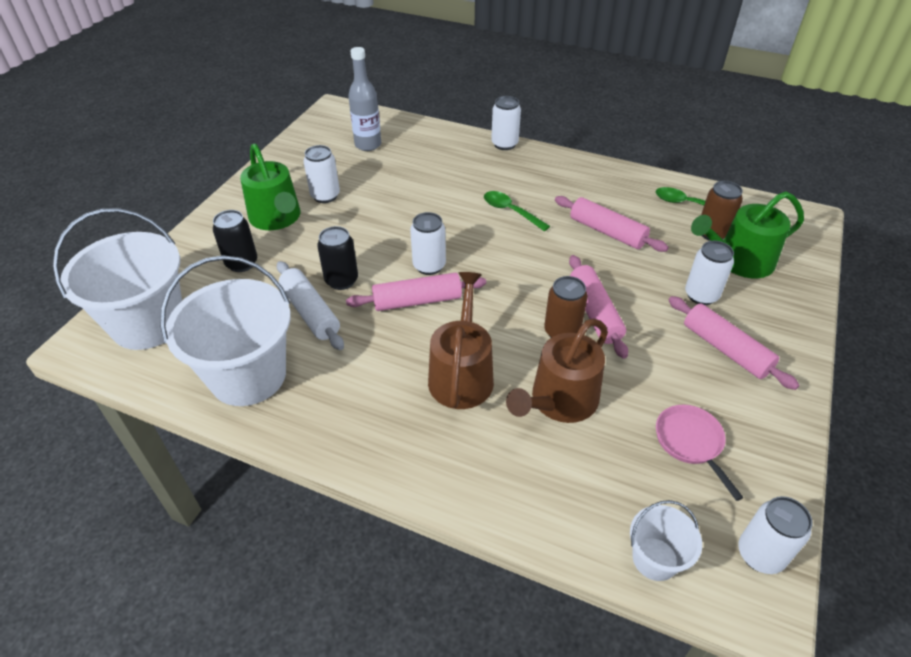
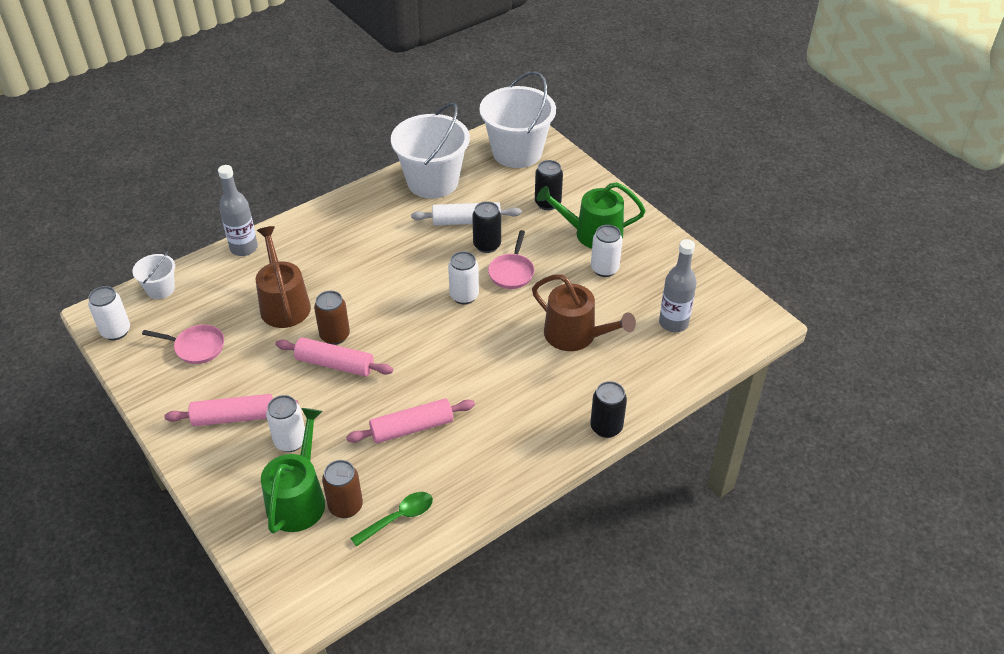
camera: 120 degrees right, 0 degrees up
pink rolling pin [346,273,486,311] -> none
brown watering can [428,272,494,409] -> brown watering can moved to [532,274,636,351]
green spoon [484,191,550,231] -> none
white can [491,96,521,150] -> black can [590,381,627,438]
none -> grey bottle [218,165,258,256]
none -> pink pan [488,230,535,289]

